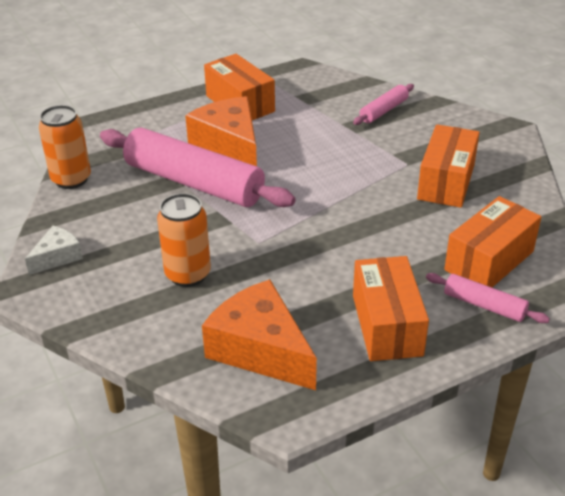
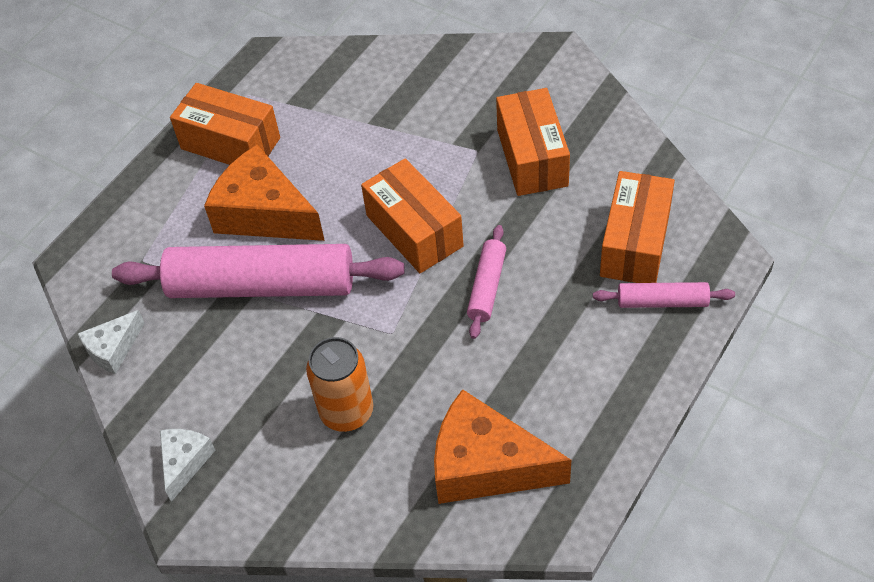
camera: 25 degrees left, 15 degrees up
orange can [39,105,91,189] -> white cheese [78,310,145,374]
pink rolling pin [353,84,414,125] -> pink rolling pin moved to [467,225,506,339]
orange box [353,256,429,361] -> orange box moved to [361,158,464,273]

